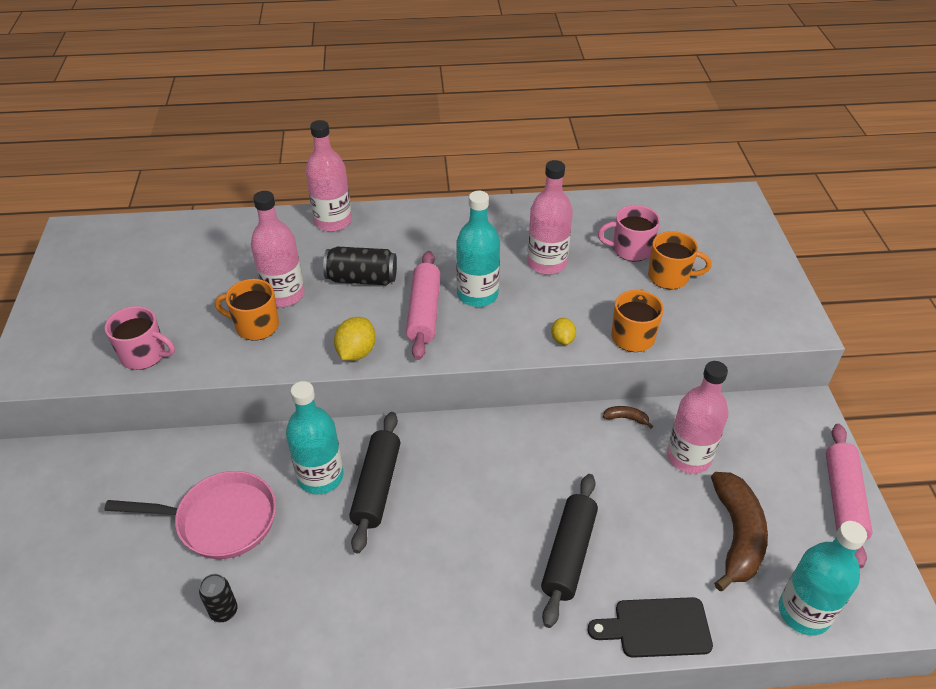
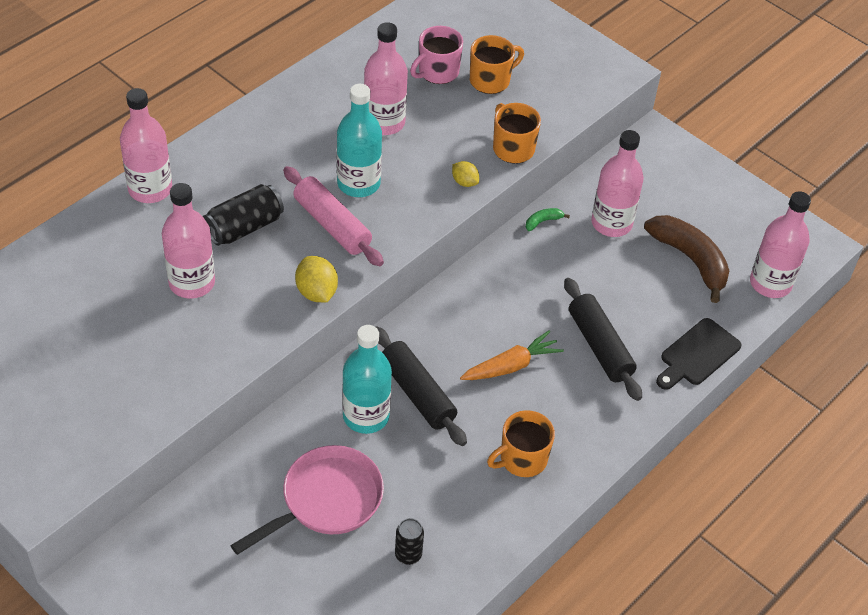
camera: 45 degrees left, 5 degrees up
pink mug [105,306,175,370] -> none
orange mug [215,279,279,341] -> orange mug moved to [487,410,555,477]
brown banana [603,406,653,428] -> green banana [526,208,570,231]
turquoise bottle [779,521,867,635] -> pink bottle [750,191,811,298]
pink rolling pin [826,424,873,568] -> none
none -> orange carrot [460,330,564,380]

